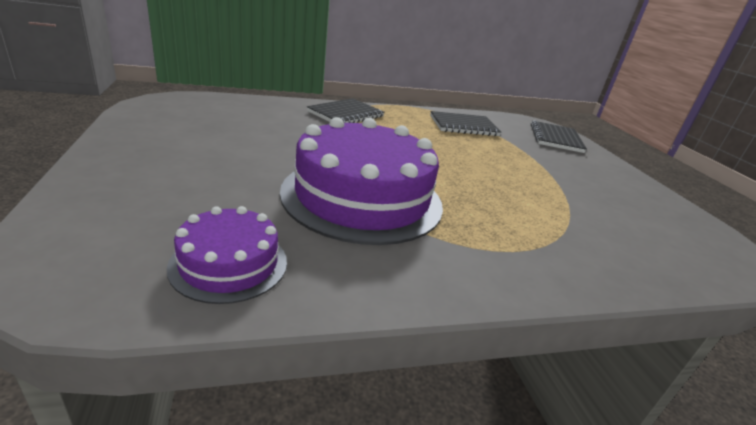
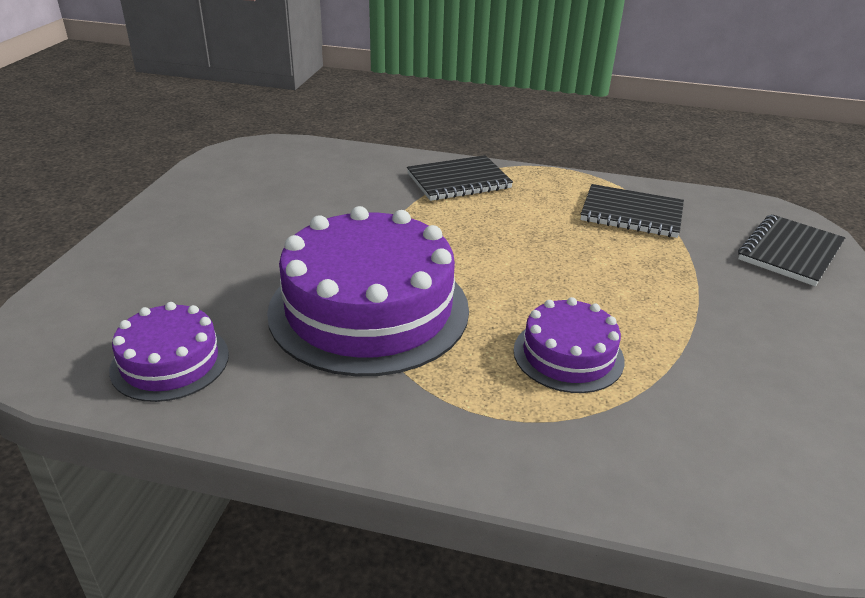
camera: 30 degrees right, 5 degrees up
none -> purple cake [513,297,625,393]

